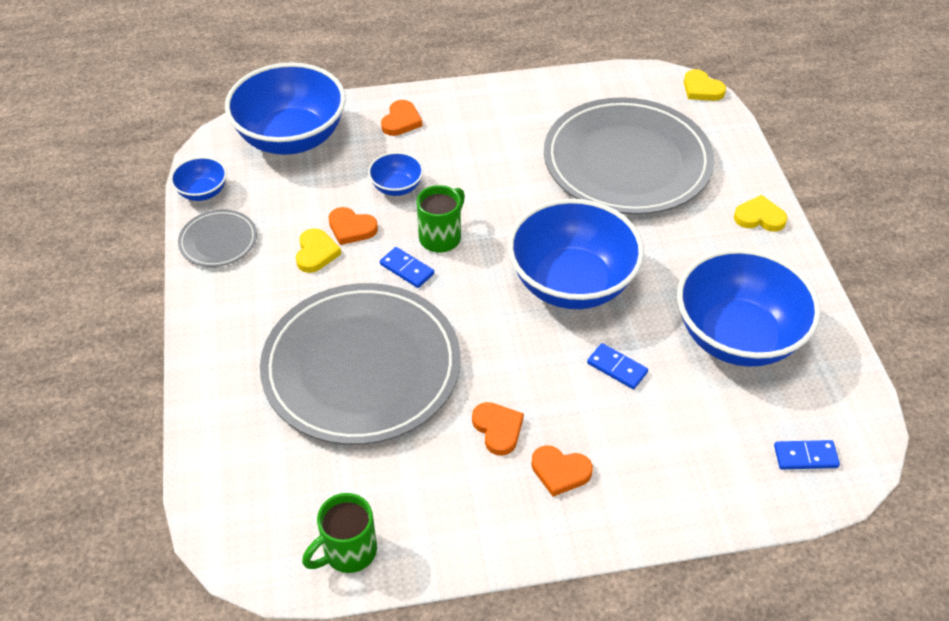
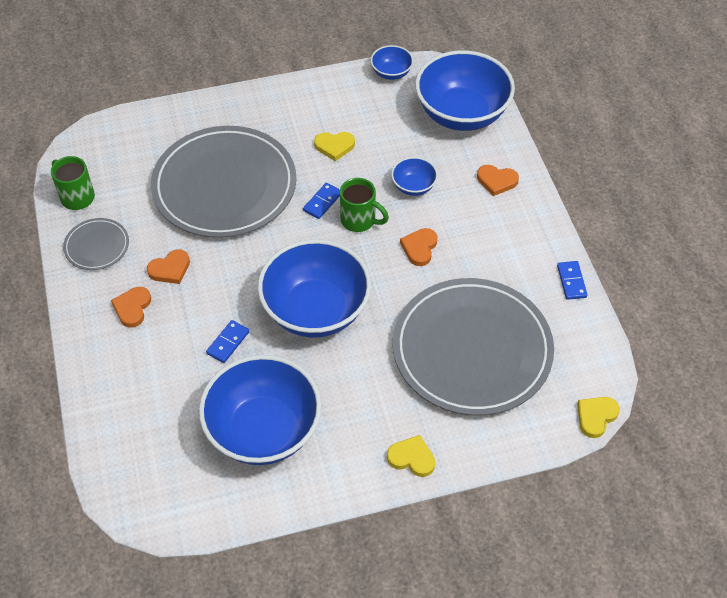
camera: 85 degrees right, 5 degrees up
grey plate [178,209,257,267] -> grey plate moved to [63,218,129,270]
orange heart [328,207,378,245] -> orange heart moved to [400,228,438,266]
yellow heart [734,195,787,232] -> yellow heart turned 75 degrees counterclockwise [387,435,435,477]
blue domino [774,440,840,469] -> blue domino moved to [557,261,587,300]

